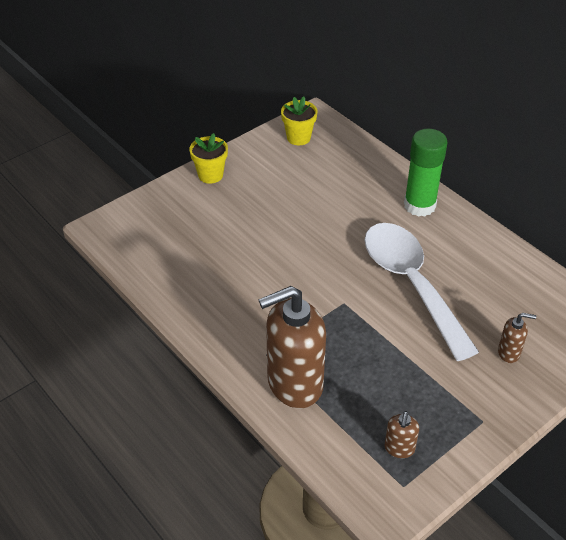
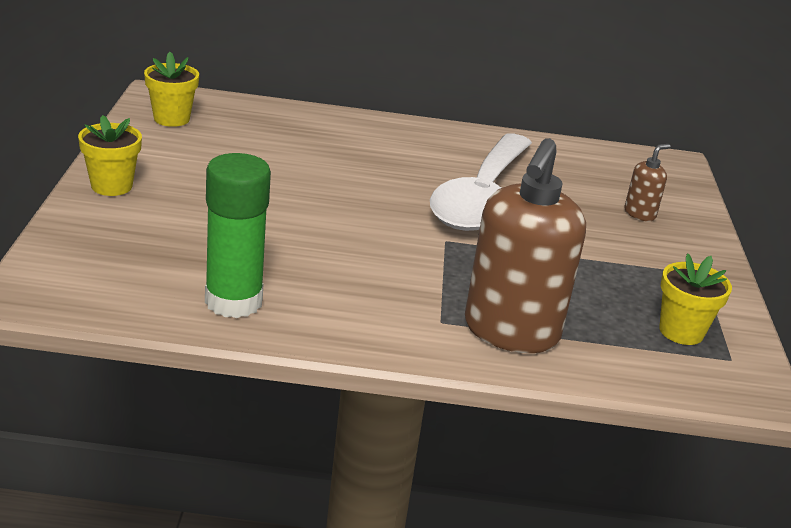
camera: 50 degrees left, 15 degrees down
white spoon [365,223,479,361] -> white spoon turned 90 degrees counterclockwise [430,134,532,231]
brown soap dispenser [385,411,419,458] -> yellow flower pot [659,253,732,345]
green glue stick [404,129,448,217] -> green glue stick moved to [205,153,271,318]

